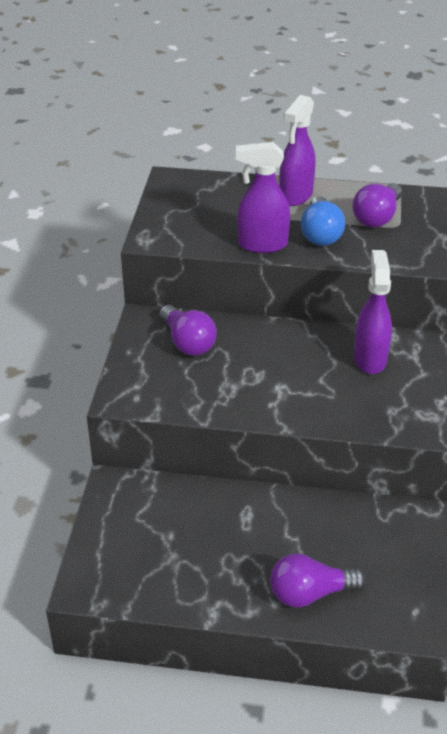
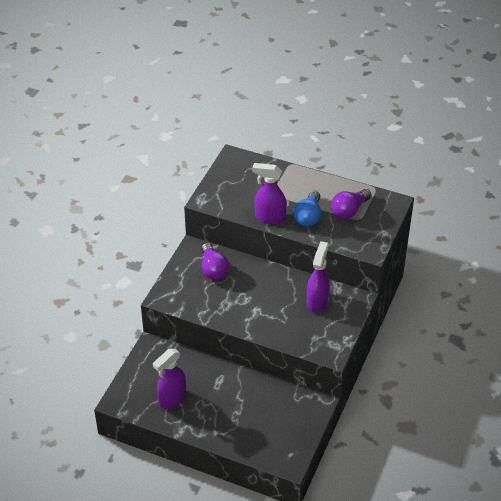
camera: 15 degrees right, 5 degrees up
purple light bulb [270,553,366,608] -> none
purple spray bottle [279,95,316,206] -> purple spray bottle moved to [153,348,186,408]

